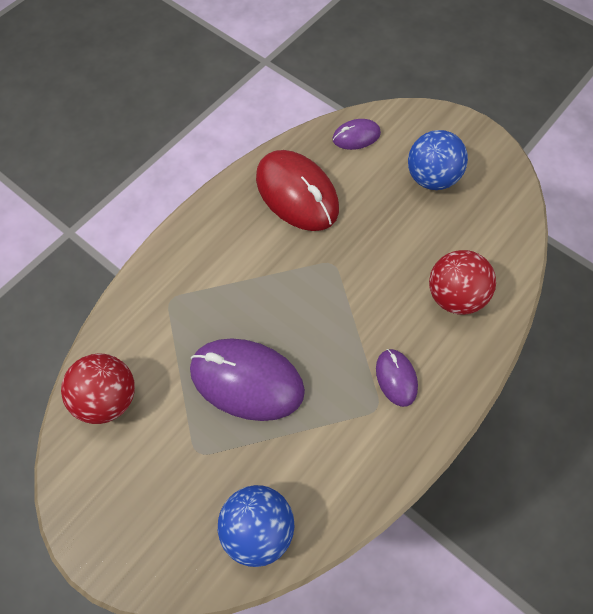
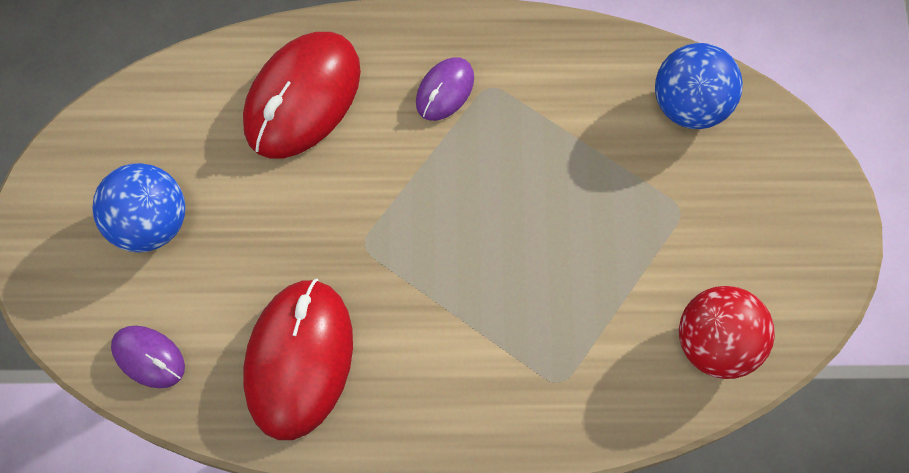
camera: 130 degrees left, 5 degrees up
purple mouse [190,338,305,421] -> none
red ball [429,250,496,315] -> red mouse [243,32,361,158]

